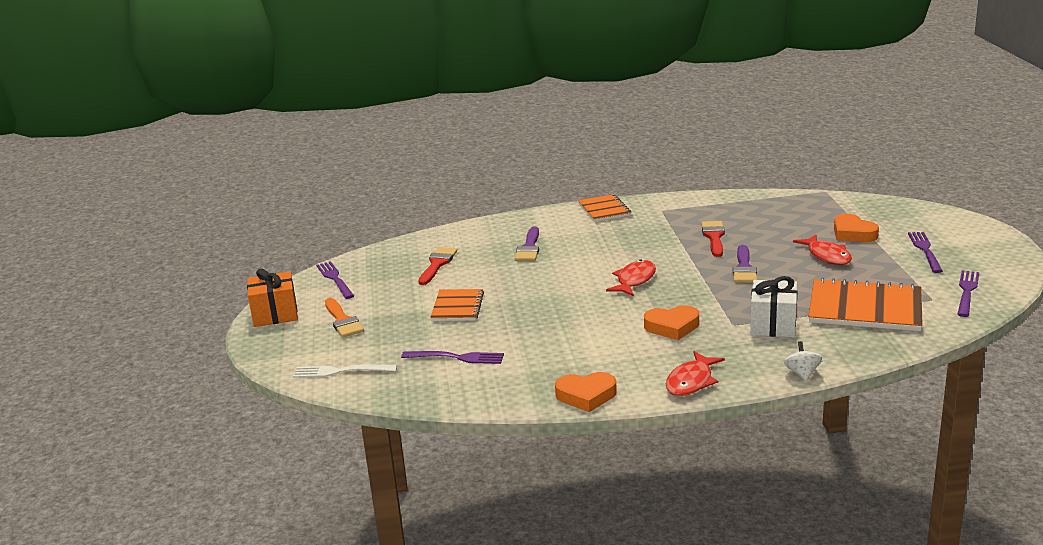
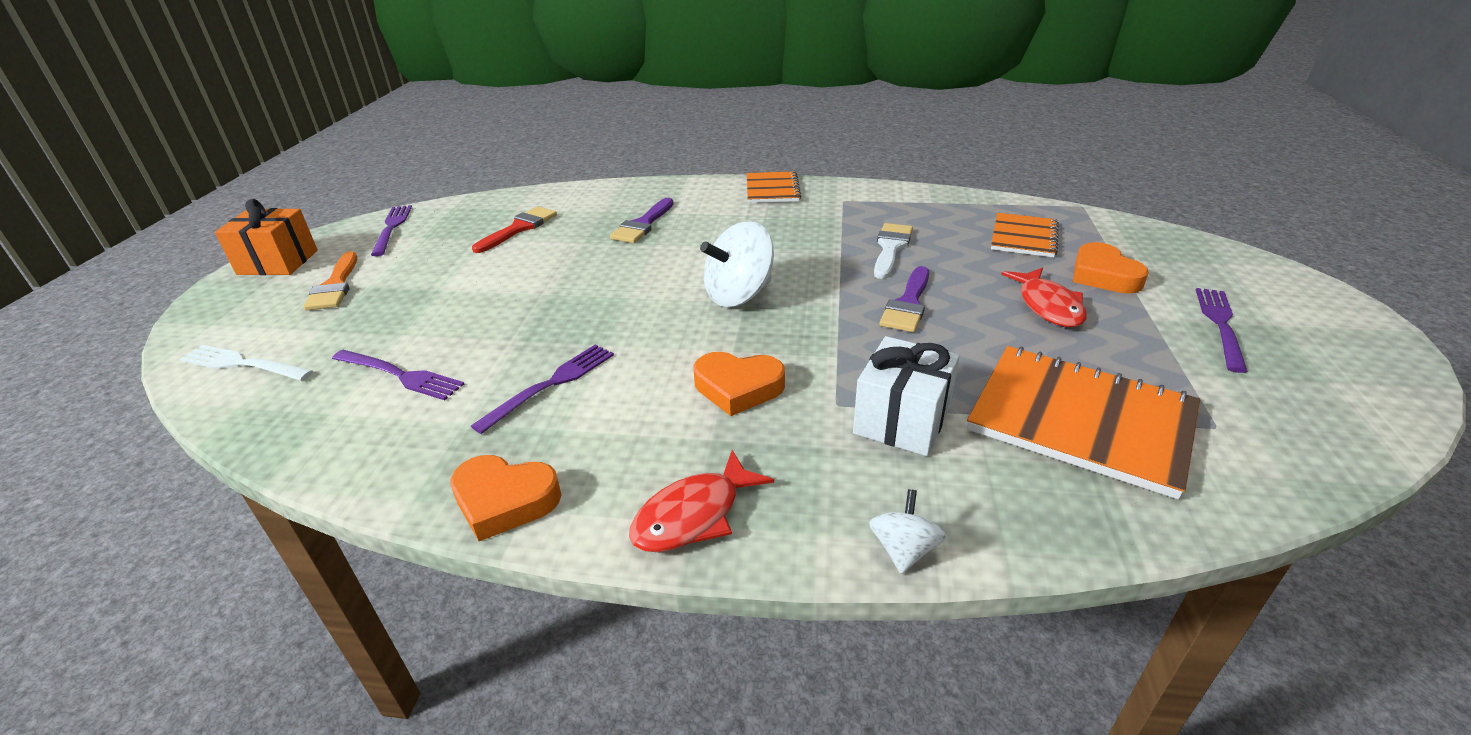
camera: 15 degrees right, 10 degrees up
orange notebook [430,289,484,321] -> orange notebook moved to [991,213,1059,257]
red fish [606,259,656,296] -> white spinning top [700,221,774,307]
red brush [701,221,725,257] -> white brush [874,223,913,279]
purple fork [957,270,979,317] -> purple fork moved to [471,344,614,434]

